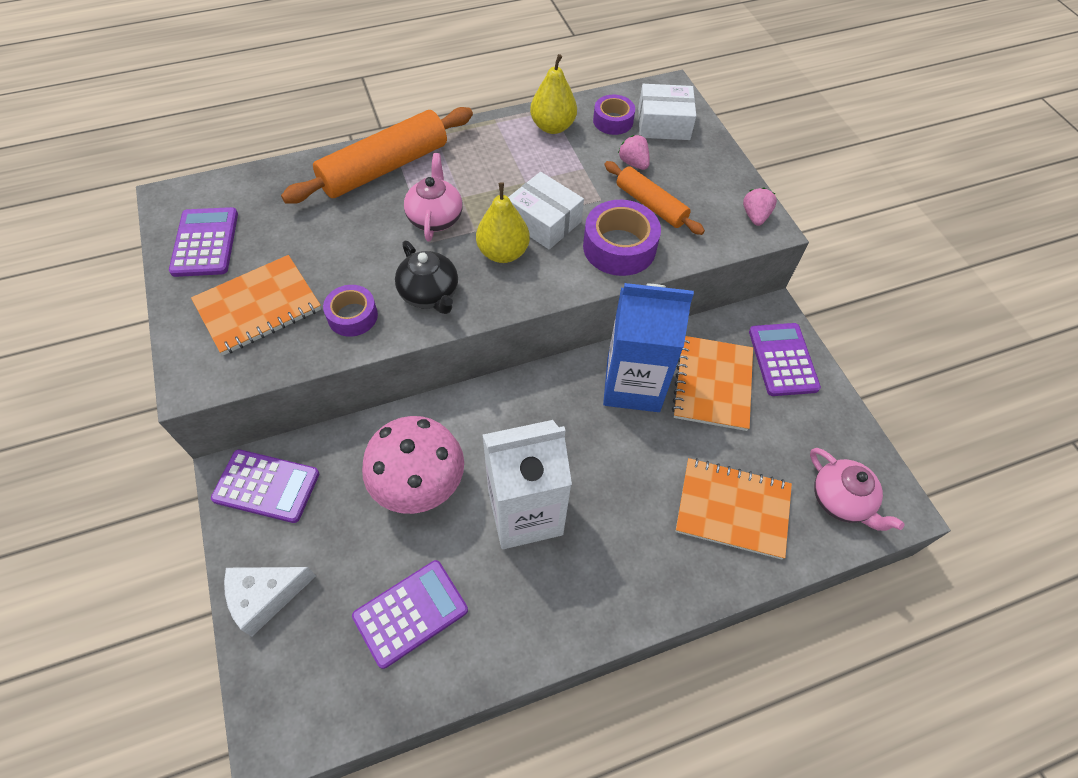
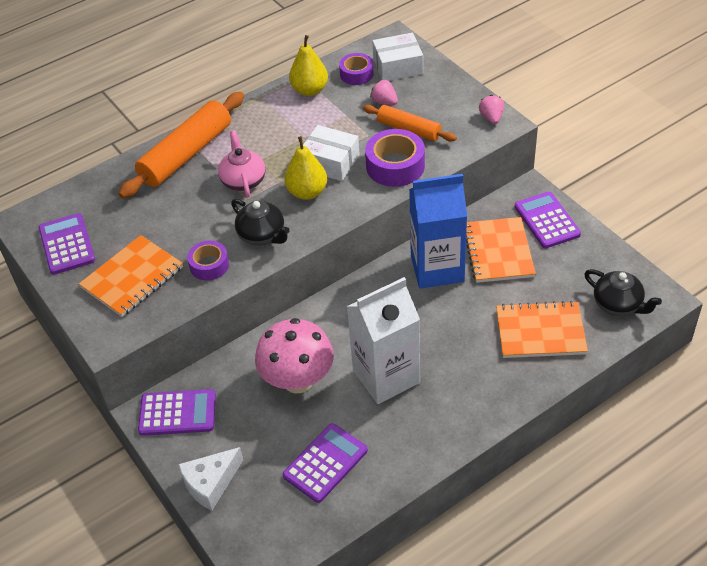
camera: 10 degrees left, 10 degrees down
pink teapot [810,448,905,531] -> black teapot [584,269,662,316]

